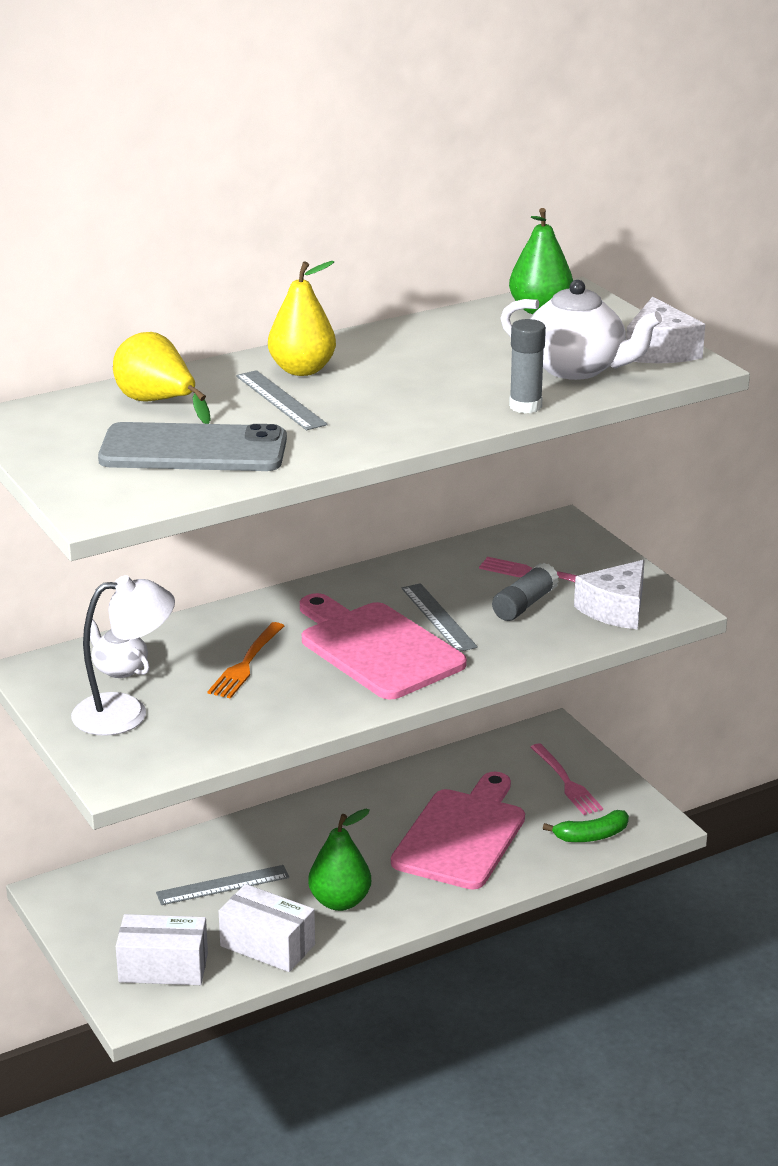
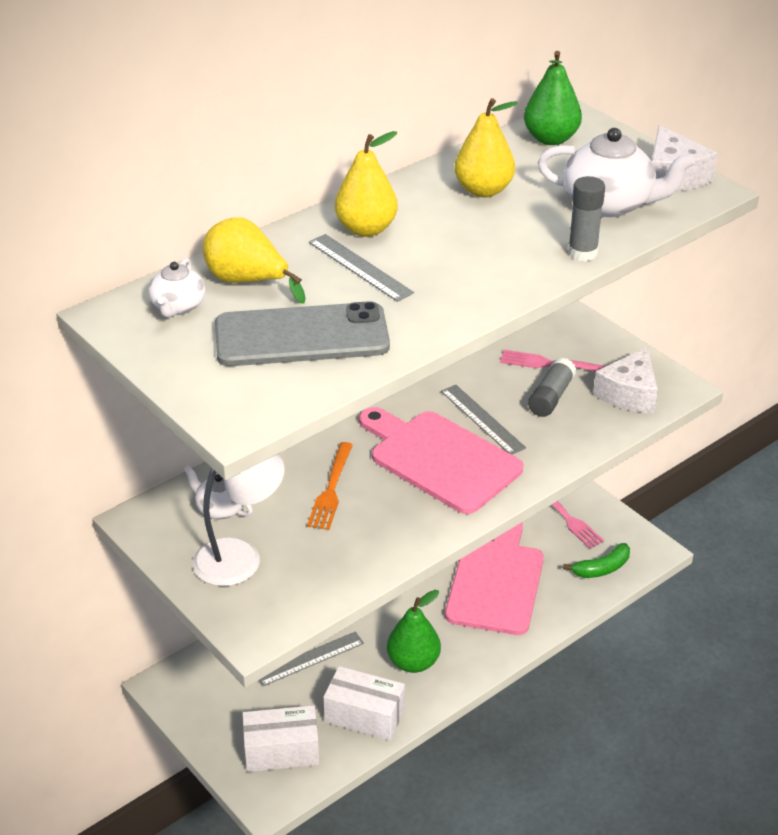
camera: 10 degrees left, 10 degrees up
none -> white teapot [149,258,205,317]
none -> yellow pear [454,98,518,197]

